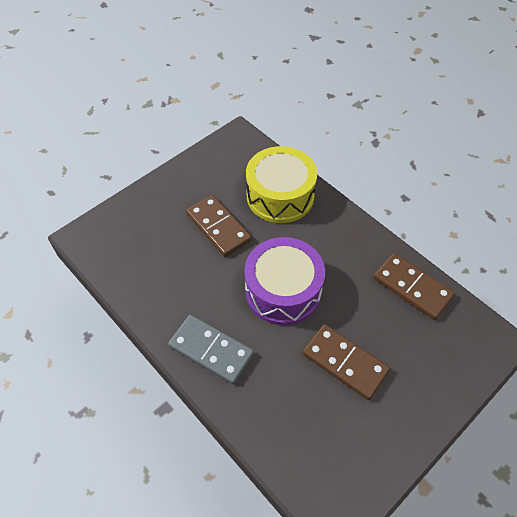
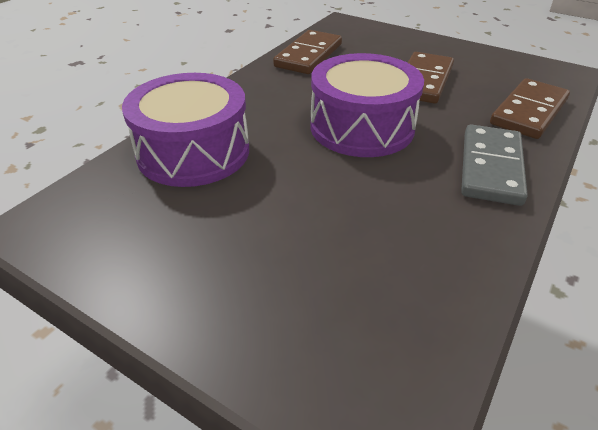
camera: 105 degrees left, 15 degrees down
brown domino [186,195,252,257] -> brown domino moved to [490,78,570,139]
yellow drum [246,146,317,223] -> purple drum [122,73,249,187]

